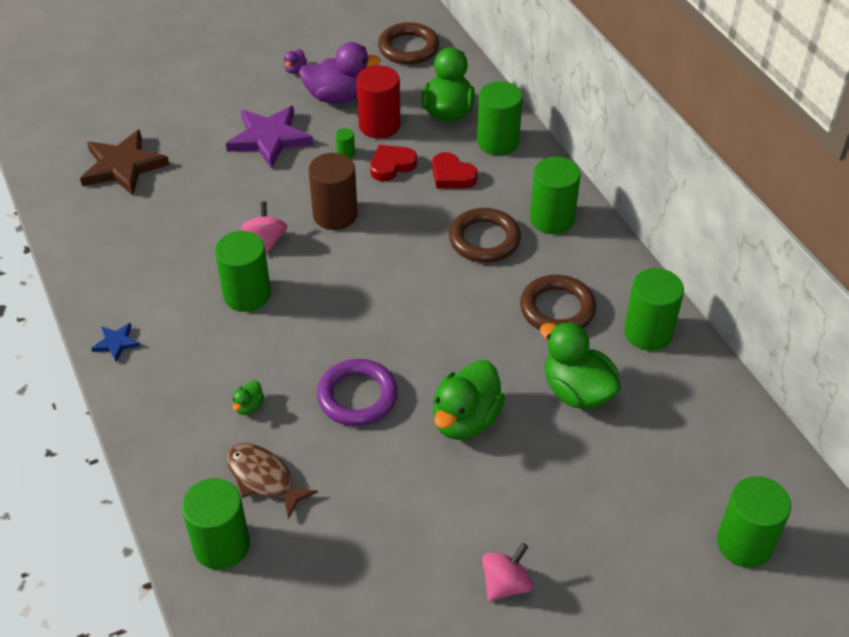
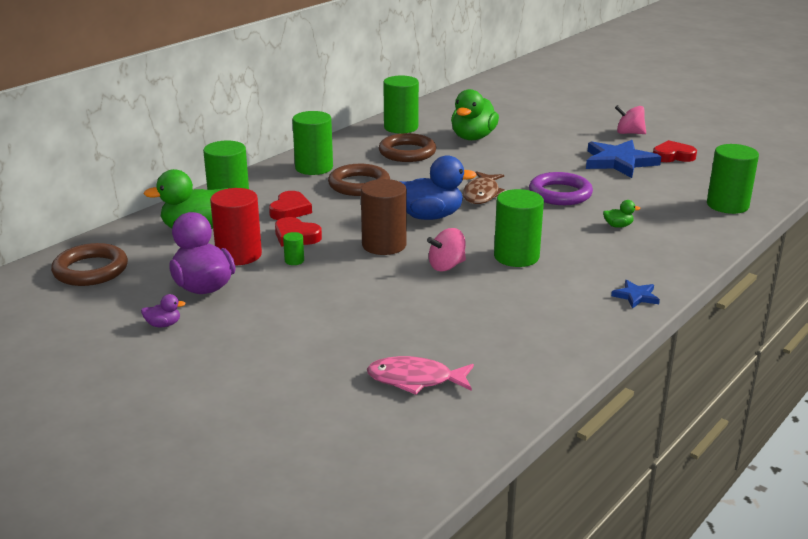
camera: 115 degrees left, 20 degrees down
brown star [80,129,169,195] -> pink fish [367,356,474,395]
purple star [226,106,313,169] -> none
brown fish [226,443,318,519] -> brown fish moved to [463,171,507,204]
green duck [433,360,505,440] -> none
green cylinder [717,476,791,568] -> none
none -> blue duck [399,155,477,220]
none -> blue star [586,140,661,178]
none -> red heart [653,140,697,162]

